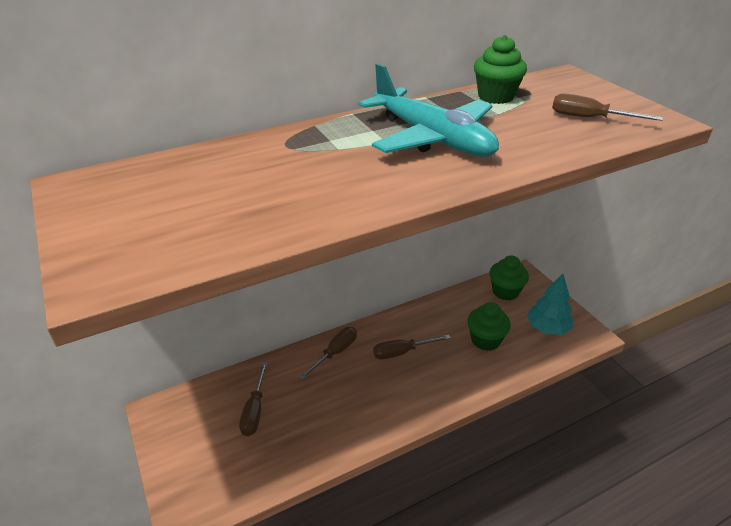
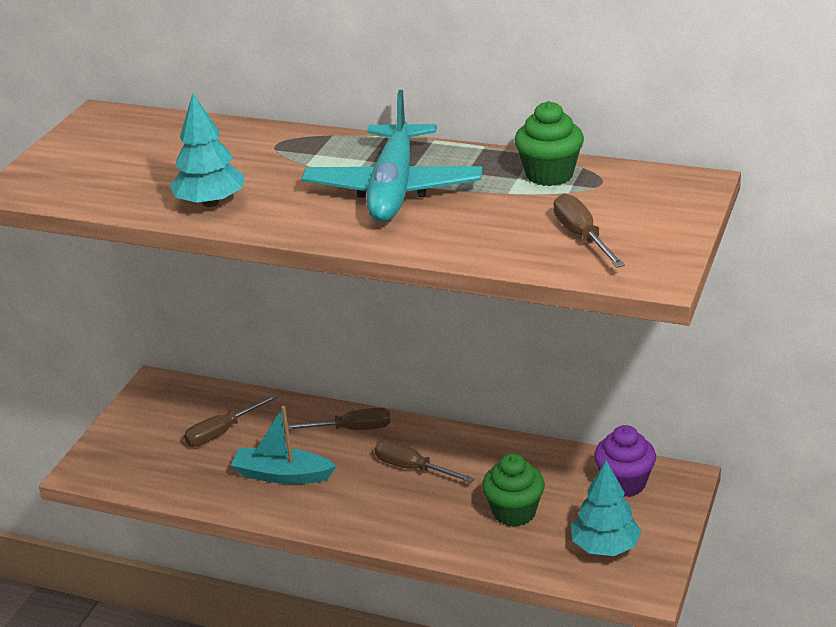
camera: 50 degrees right, 5 degrees down
green cupcake [489,255,529,301] -> purple cupcake [594,425,656,497]
none -> turquoise tree [170,94,245,207]
none -> turquoise boat [230,406,336,484]

